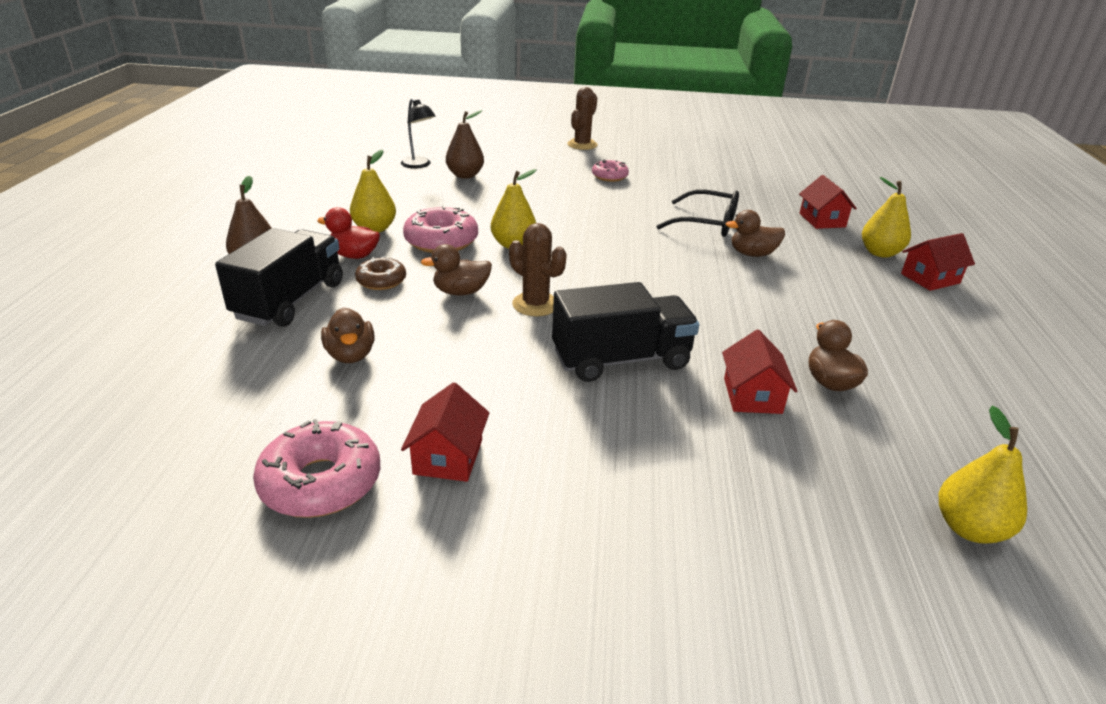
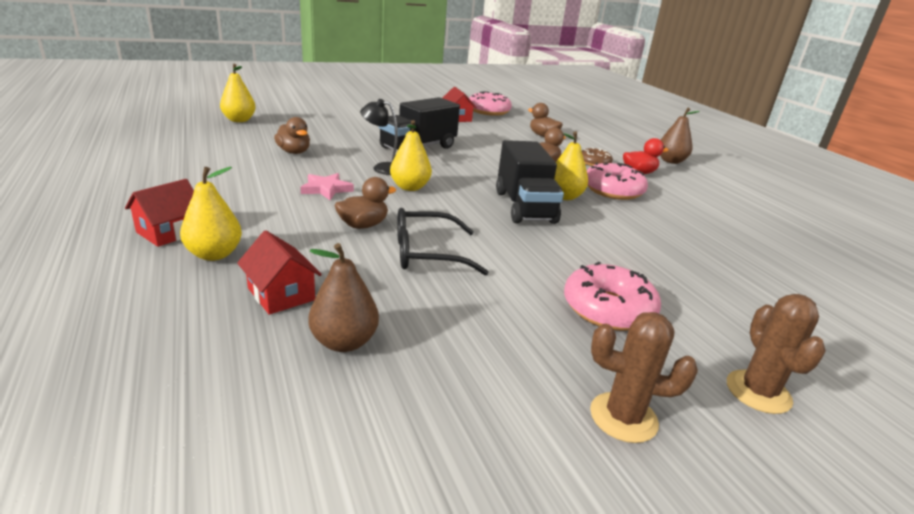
camera: 150 degrees right, 5 degrees down
black truck [215,228,343,327] -> black truck moved to [496,140,564,224]
yellow pear [350,149,396,232] -> yellow pear moved to [390,120,432,191]
black lamp [401,98,436,169] -> black lamp moved to [360,99,398,175]
brown pear [446,110,484,179] -> brown pear moved to [308,243,379,352]
brown cactus [509,223,567,316] -> brown cactus moved to [590,312,698,443]
pink donut [592,159,629,182] -> pink donut [564,261,661,331], size x1.65
red house [722,330,798,414] -> none
none -> pink star [300,173,354,200]

